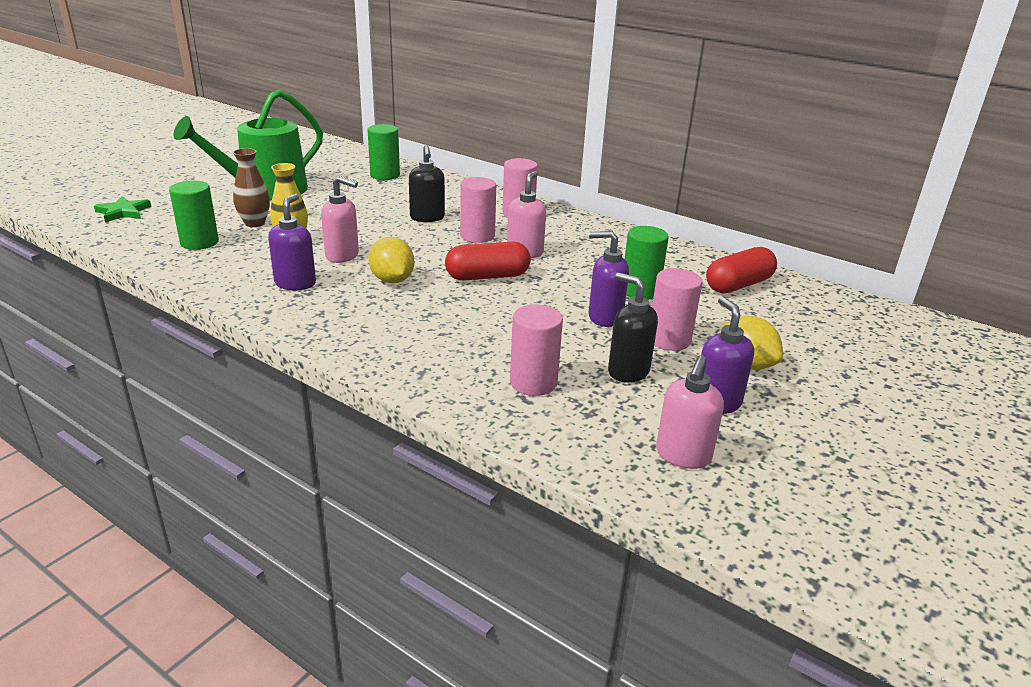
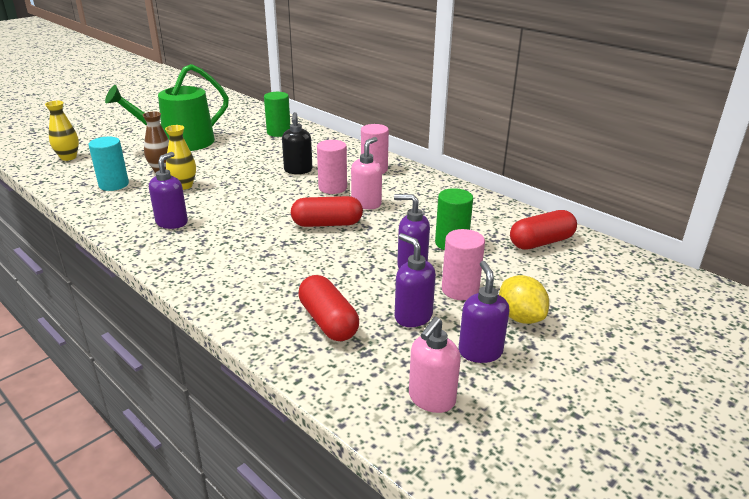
camera: 10 degrees right, 0 degrees up
green star [94,196,151,223] -> yellow vase [45,101,79,161]
green cylinder [169,180,219,250] -> turquoise cylinder [89,137,129,191]
pink soap dispenser [321,176,359,263] -> none
yellow lemon [368,237,414,283] -> none
pink cylinder [510,305,563,396] -> red capsule [298,275,359,341]
black soap dispenser [608,273,658,383] -> purple soap dispenser [395,233,436,327]

